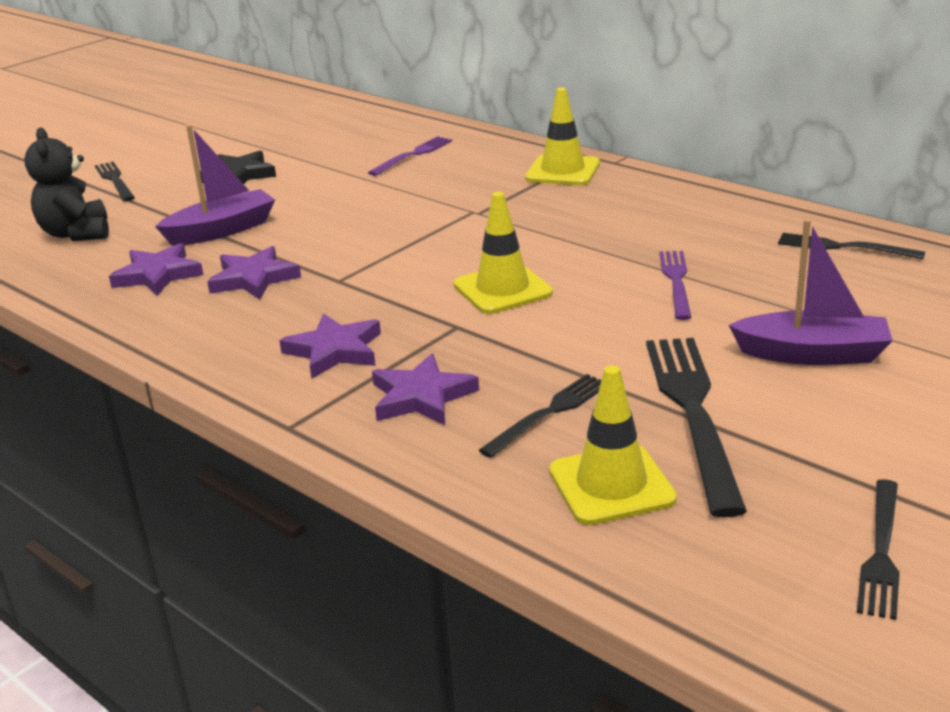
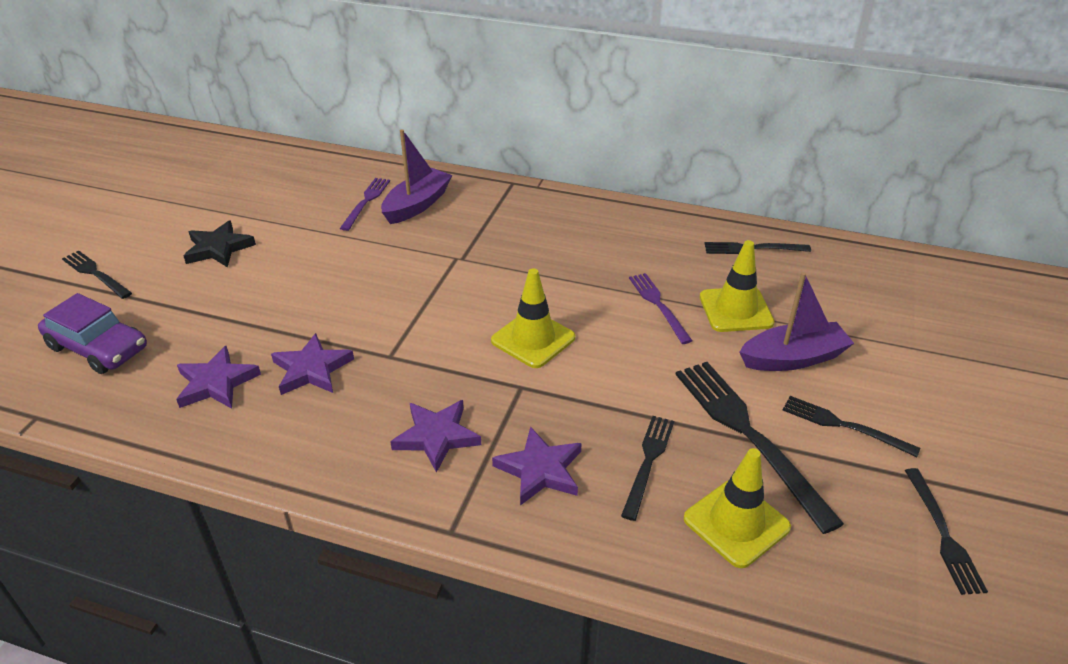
camera: 25 degrees left, 10 degrees up
black teddy bear [24,127,109,241] -> purple car [38,293,147,374]
purple boat [155,125,275,246] -> purple boat moved to [381,129,452,224]
yellow traffic cone [525,88,600,185] -> yellow traffic cone moved to [700,240,774,332]
none -> black fork [783,396,920,457]

